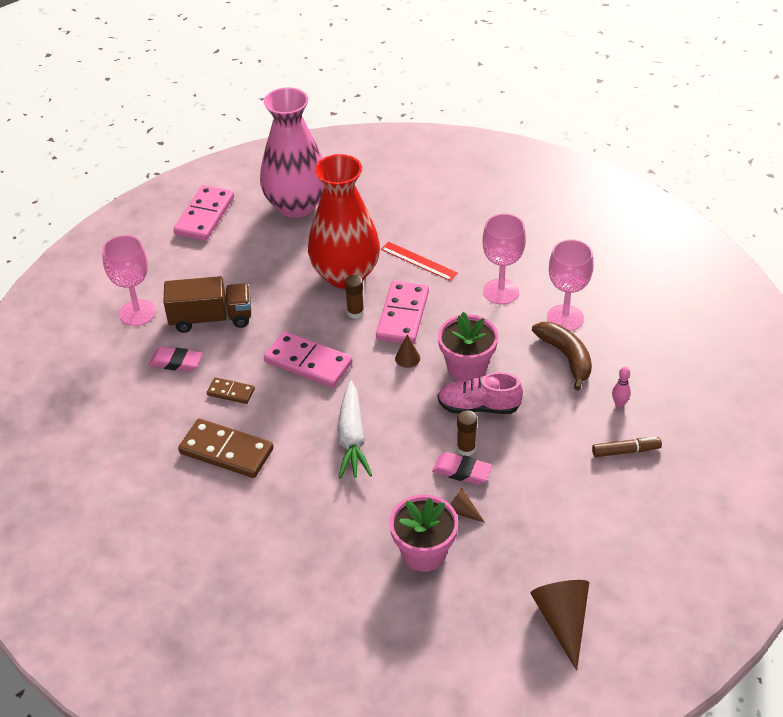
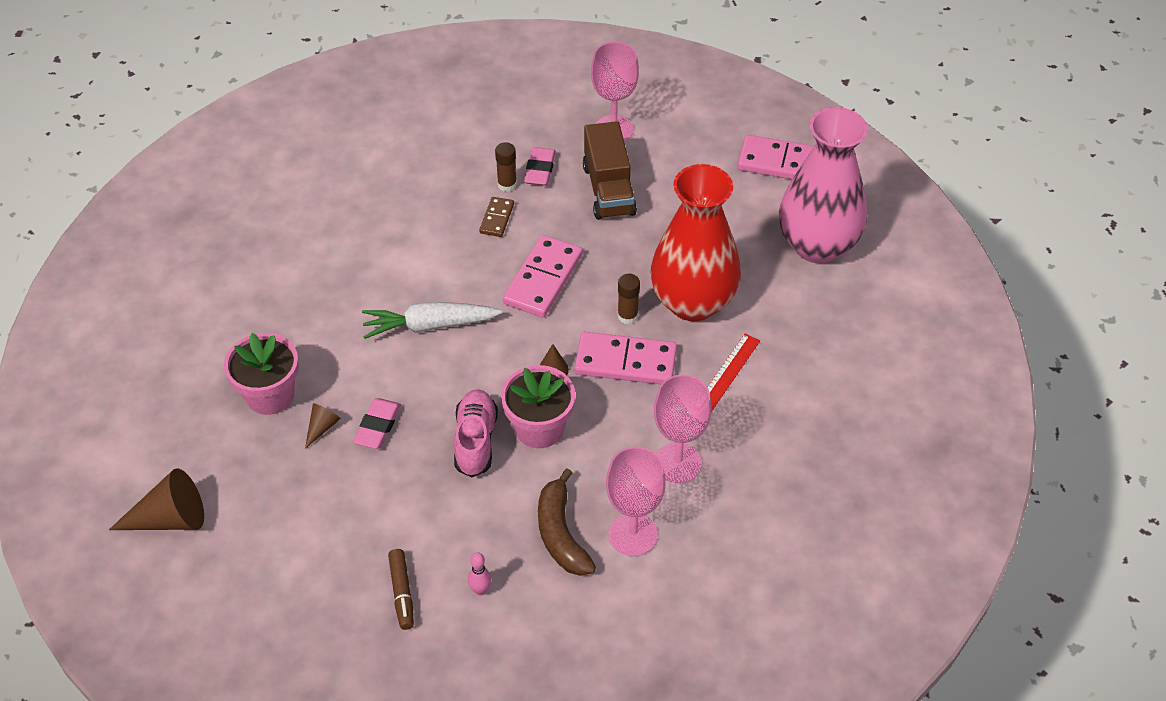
camera: 85 degrees right, 5 degrees up
brown domino [178,418,274,478] -> none
brown glue stick [457,410,477,456] -> brown glue stick moved to [495,142,517,192]
brown banana [532,322,592,391] -> brown banana turned 105 degrees clockwise [538,468,596,576]

